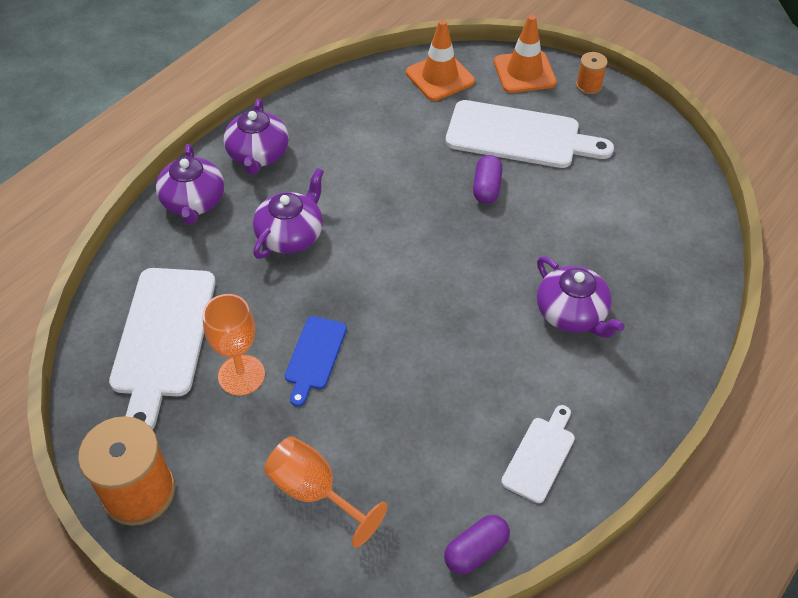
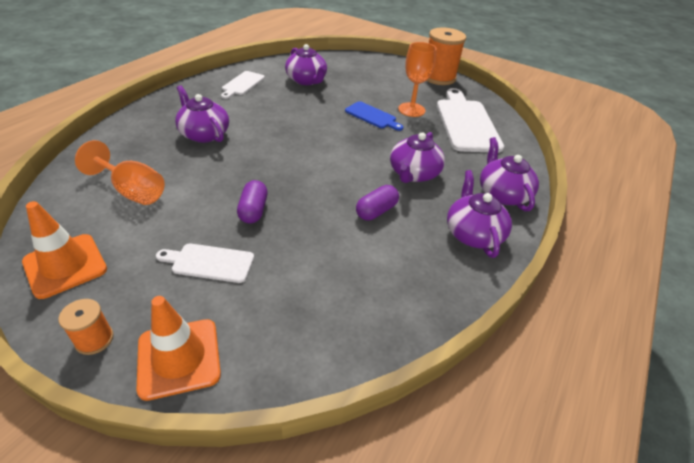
camera: 170 degrees right, 10 degrees down
orange goblet [264,436,388,548] -> orange goblet moved to [75,140,165,205]
blue cutting board [285,316,347,407] -> blue cutting board turned 120 degrees clockwise [345,101,403,131]
orange traffic cone [406,20,475,101] -> orange traffic cone moved to [22,201,107,299]
purple capsule [444,515,510,574] -> purple capsule moved to [356,185,399,220]
white cutting board [445,100,614,168] -> white cutting board [156,244,254,283], size x0.53
none -> purple teapot [285,44,327,85]

